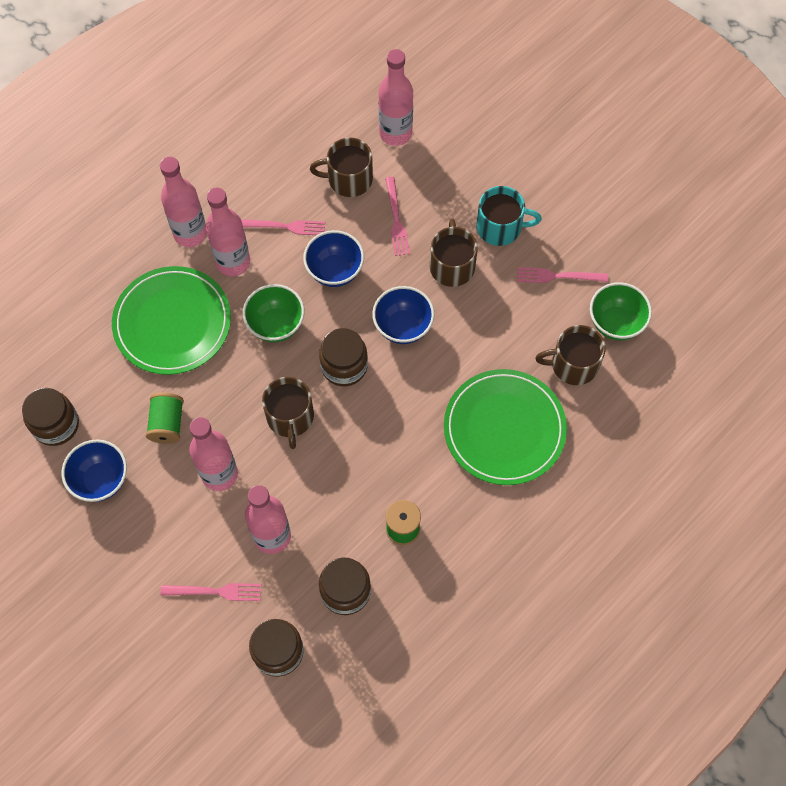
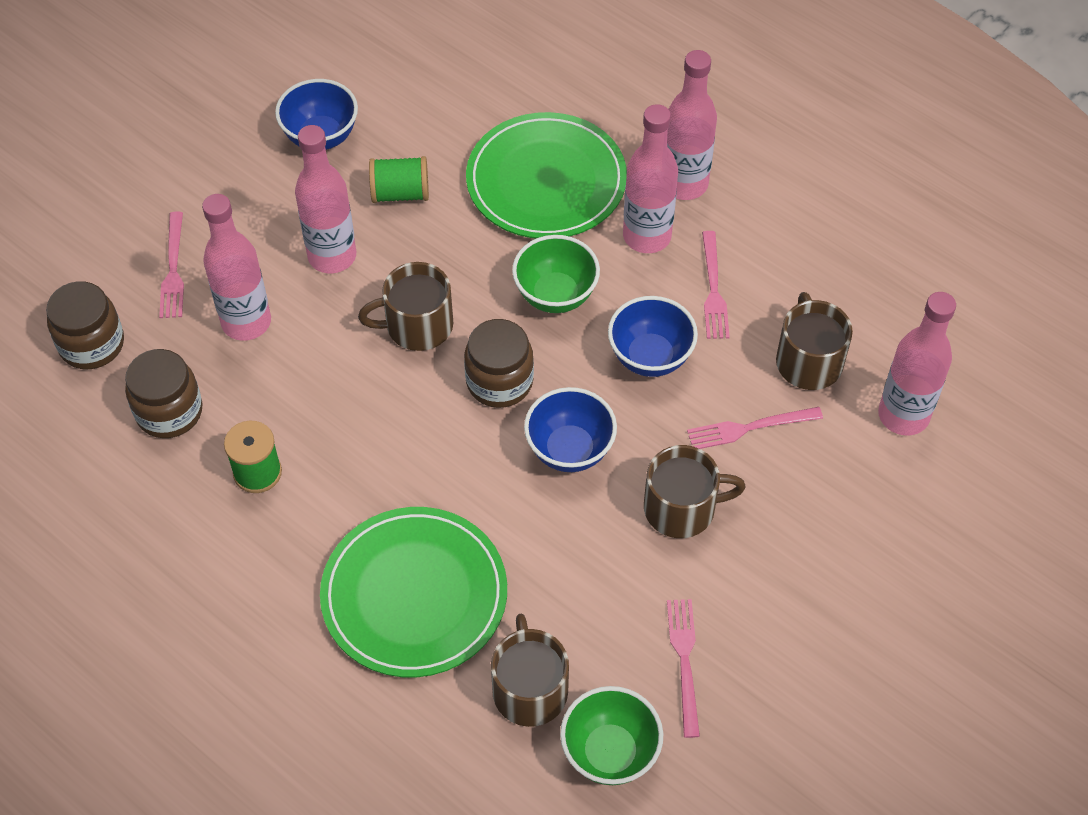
camera: 85 degrees right, 10 degrees down
brown jar [22,388,79,446] -> none
turquoise mug [476,186,542,246] -> none

